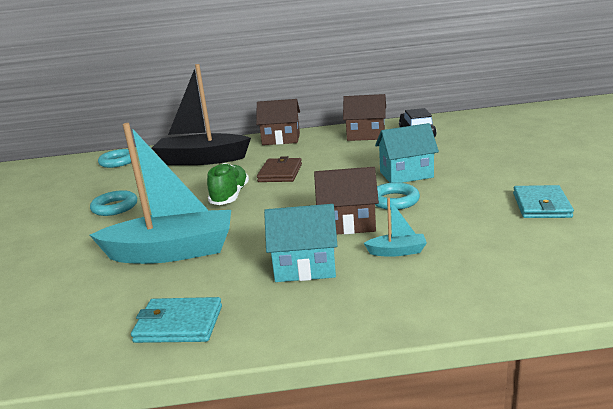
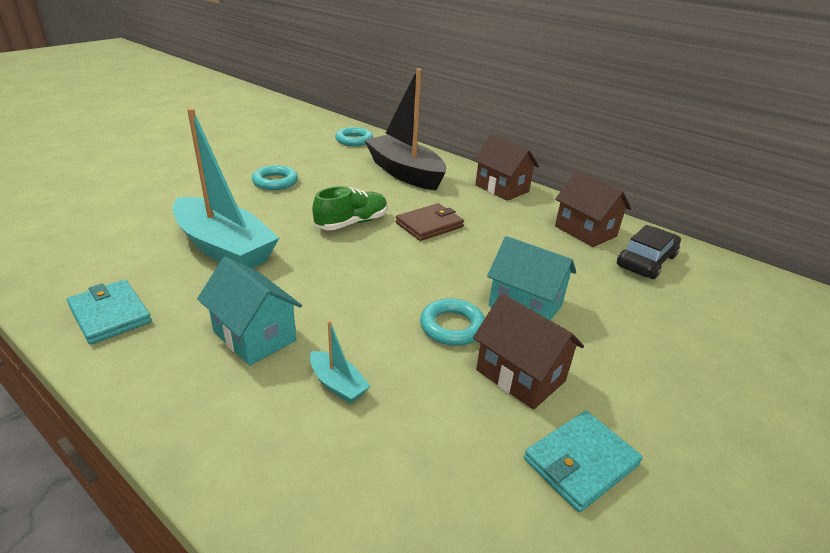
camera: 40 degrees right, 10 degrees up
brown house [314,167,379,234] -> brown house moved to [473,293,584,410]

